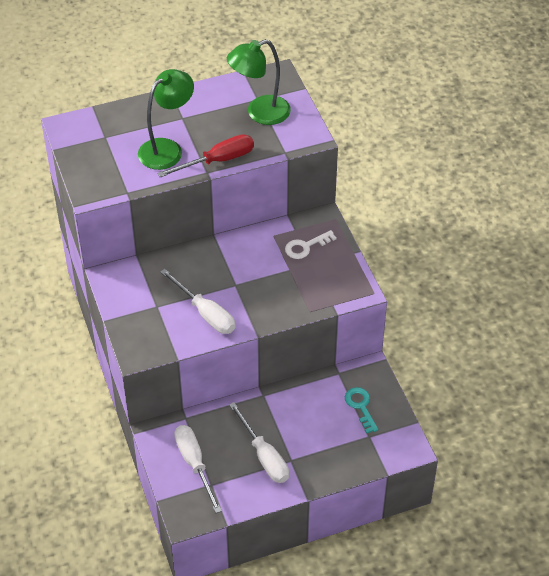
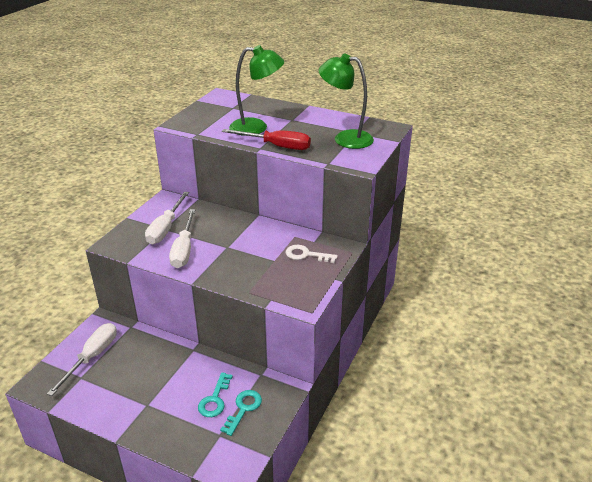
camera: 45 degrees right, 15 degrees down
white screwdriver [229,402,289,483] -> white screwdriver moved to [145,192,189,244]
none -> turquoise key [198,372,233,417]

